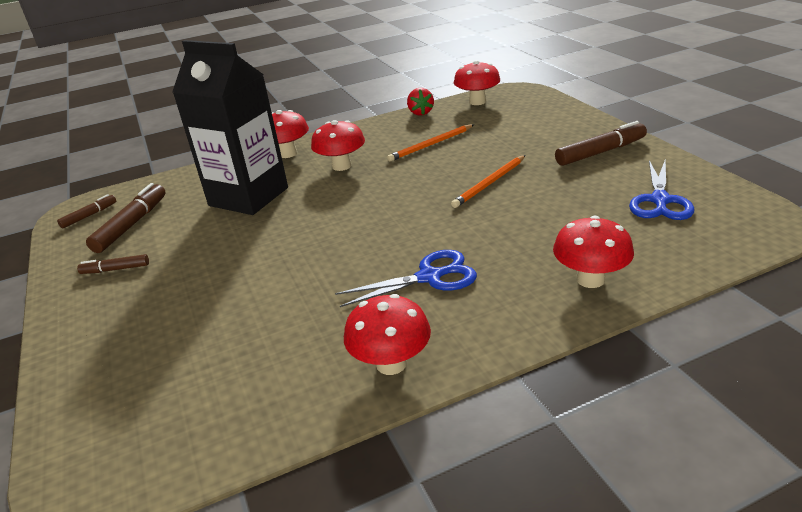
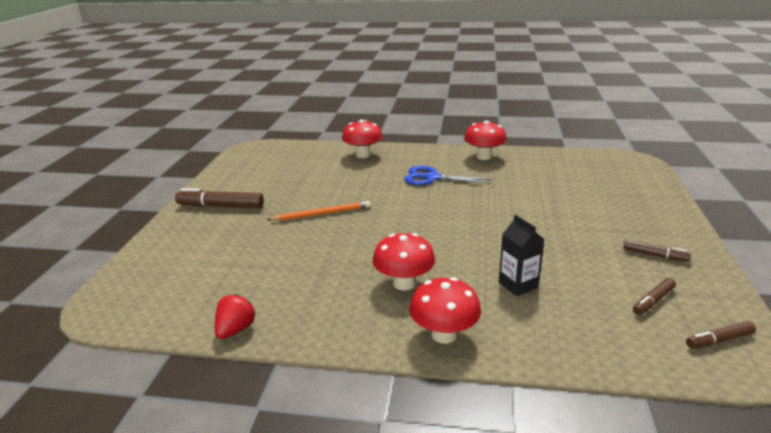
camera: 150 degrees left, 5 degrees down
brown marker [86,183,166,253] -> brown marker [633,278,676,315], size x0.57
black carton [172,40,288,215] -> black carton [499,215,545,296], size x0.44
orange pencil [387,125,473,162] -> none
red mushroom [454,60,500,105] -> none
blue scissors [629,160,694,220] -> none

